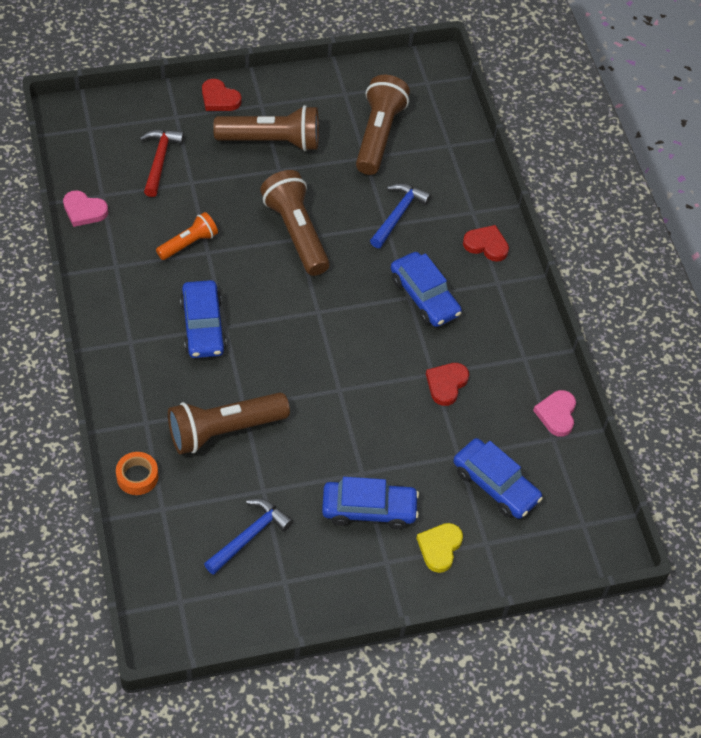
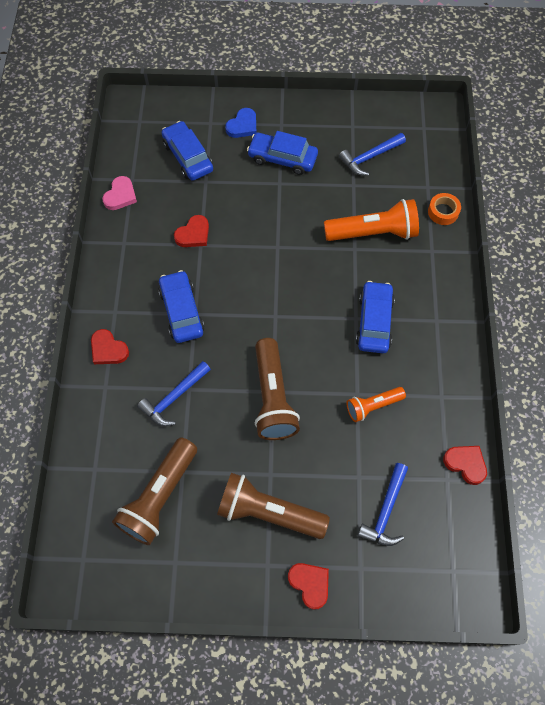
camera: 160 degrees left, 10 degrees up
pink heart [63,190,108,227] -> red heart [443,446,487,485]
red hammer [140,129,184,197] -> blue hammer [357,463,408,546]
brown flashlight [168,392,290,454] -> orange flashlight [324,199,419,241]
yellow heart [416,523,463,573] -> blue heart [225,108,256,138]

